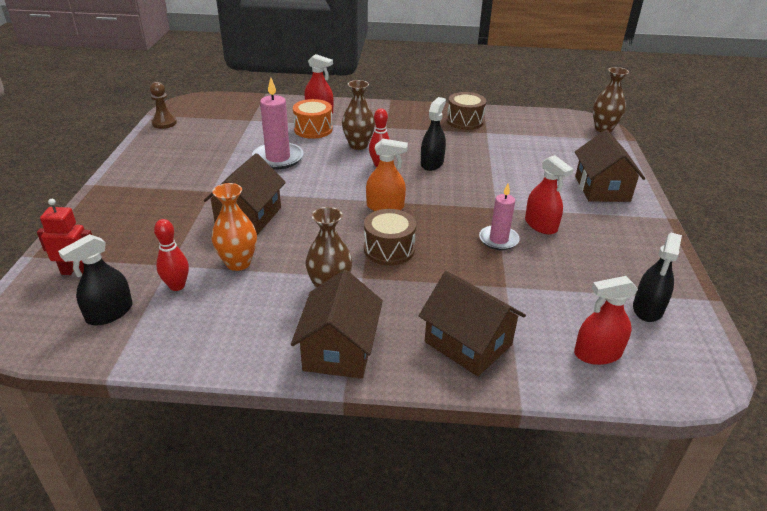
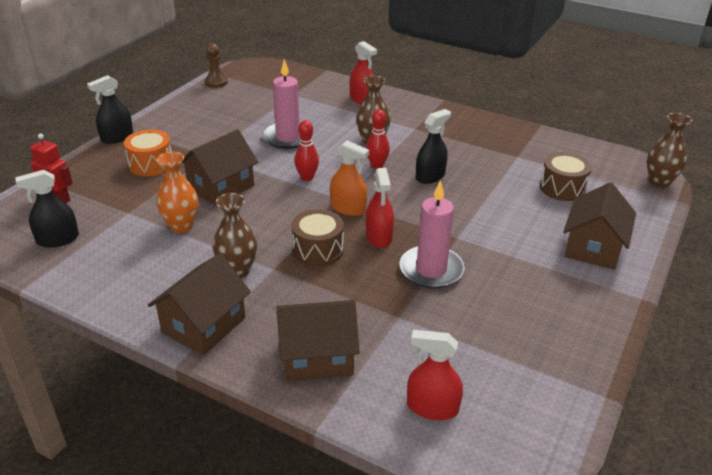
camera: 25 degrees right, 0 degrees up
red bowling pin [154,219,189,291] -> red bowling pin moved to [294,120,319,181]
orange drum [293,99,333,139] -> orange drum moved to [124,129,172,177]
brown house [419,271,526,376] -> brown house turned 75 degrees counterclockwise [277,300,360,381]
brown drum [447,92,486,130] -> brown drum moved to [540,152,592,201]
pink candle [479,184,520,250] -> pink candle [399,180,465,289], size x1.53
red spray bottle [525,155,574,234] -> red spray bottle moved to [366,168,394,248]
black spray bottle [633,233,682,322] -> black spray bottle moved to [87,75,133,144]

